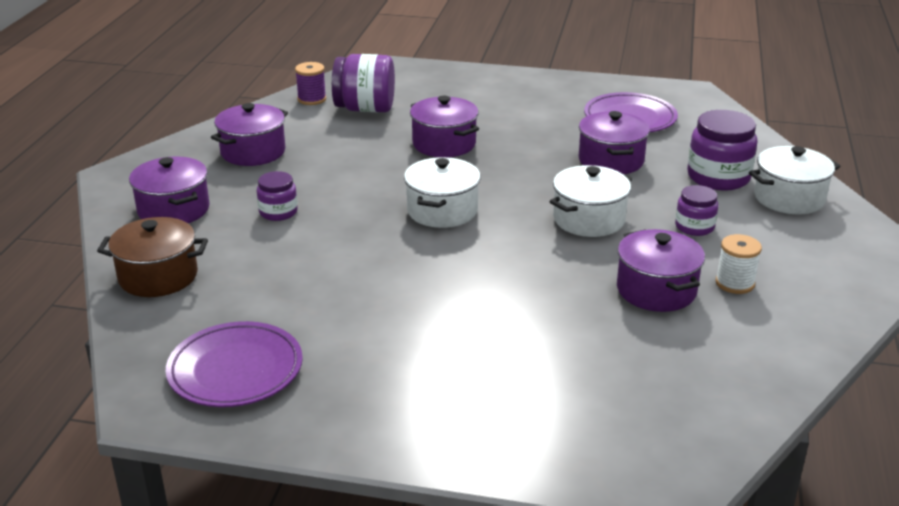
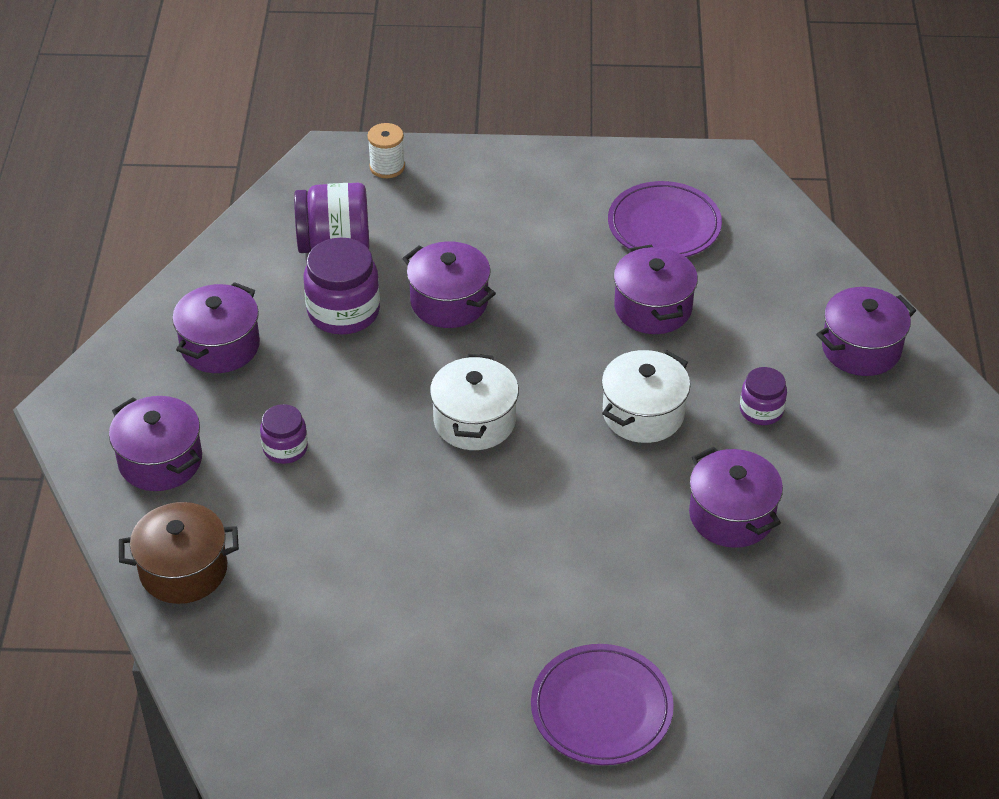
camera: 10 degrees left, 15 degrees up
purple plate [166,321,303,407] -> purple plate moved to [531,644,674,765]
purple spool [295,62,326,105] -> none
purple jar [687,110,758,191] -> purple jar moved to [304,237,380,335]
white spool [716,234,762,294] -> white spool moved to [367,123,405,178]
white pot [749,146,840,215] -> purple pot [816,287,916,376]

